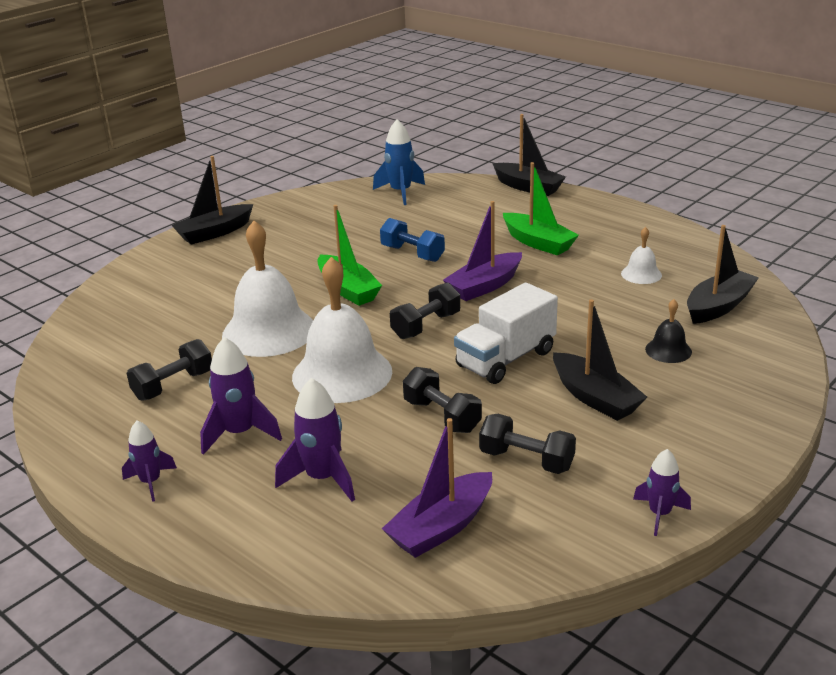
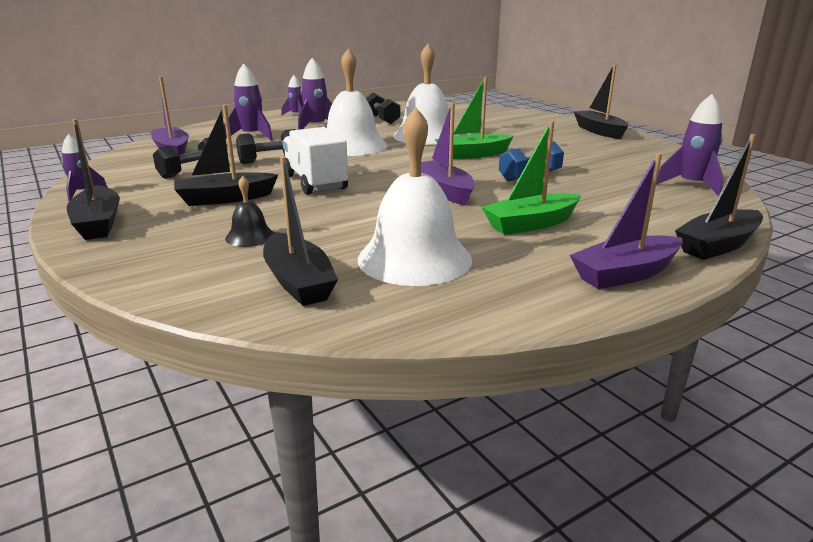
camera: 105 degrees right, 5 degrees down
blue rocket [373,119,425,205] -> purple rocket [656,94,724,196]
black dumbbell [390,283,460,339] -> none
white bell [621,227,662,284] -> white bell [358,107,472,286], size x2.18
none -> black boat [67,119,120,240]
none -> purple boat [570,153,683,289]

